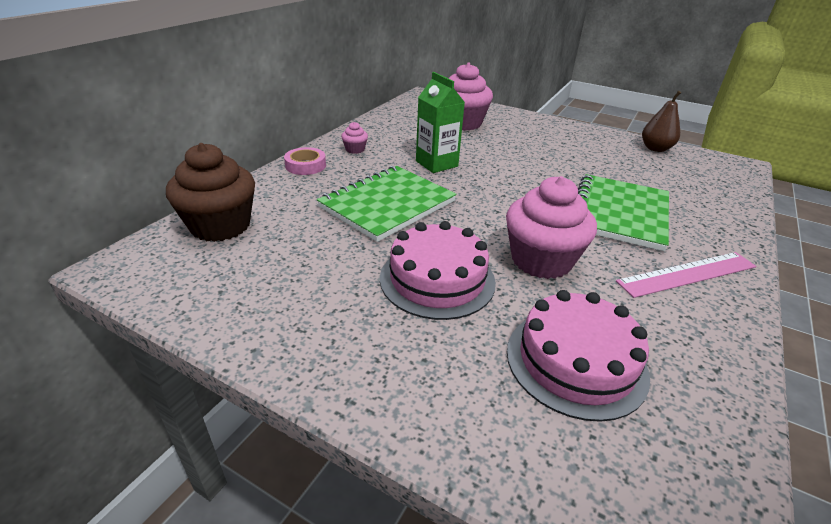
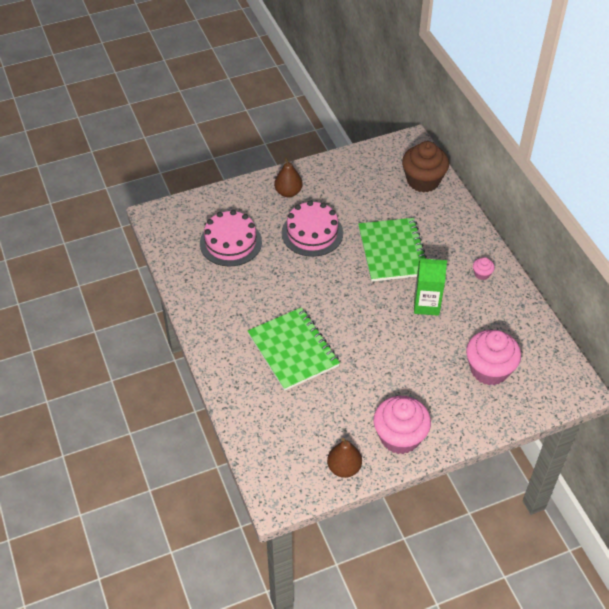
camera: 130 degrees right, 15 degrees up
pink tape [284,147,326,175] -> none
pink cupcake [506,176,597,279] -> pink cupcake moved to [373,396,431,454]
pink ruler [616,252,756,298] -> none
none -> brown pear [274,157,303,197]

